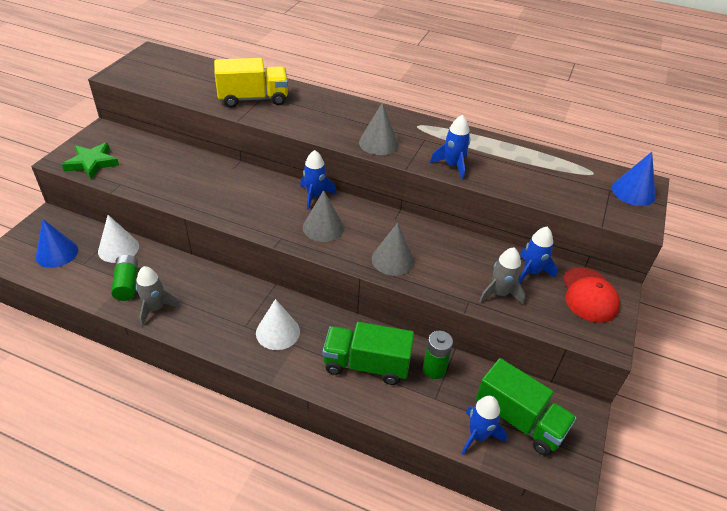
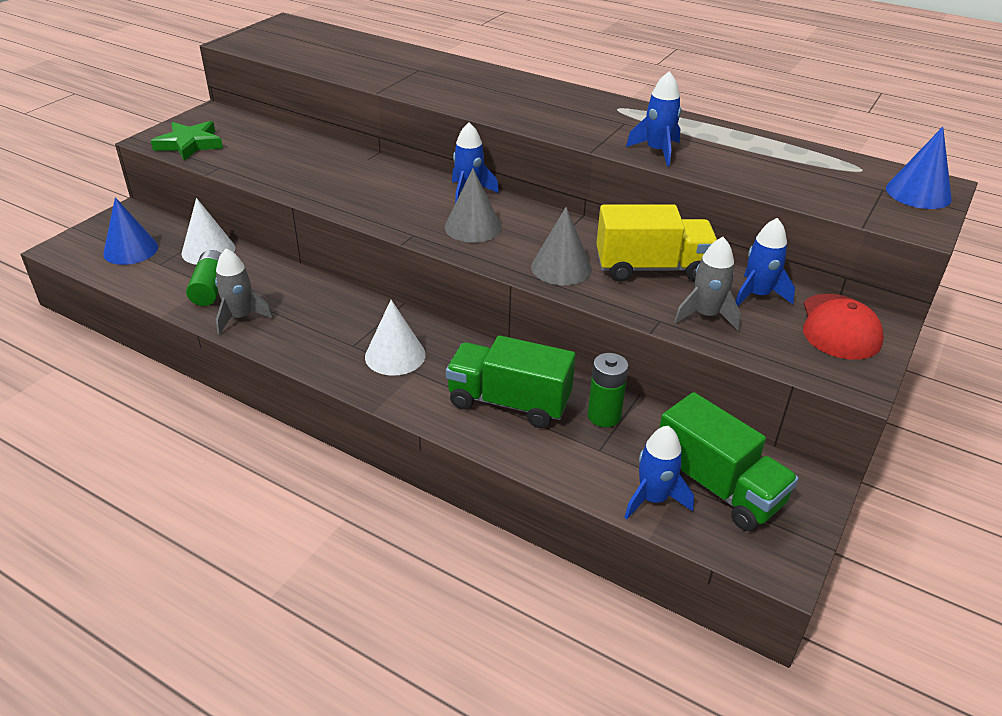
camera: 10 degrees right, 5 degrees down
yellow truck [214,58,288,108] -> yellow truck moved to [596,204,717,282]
grey cone [359,103,399,155] -> none

